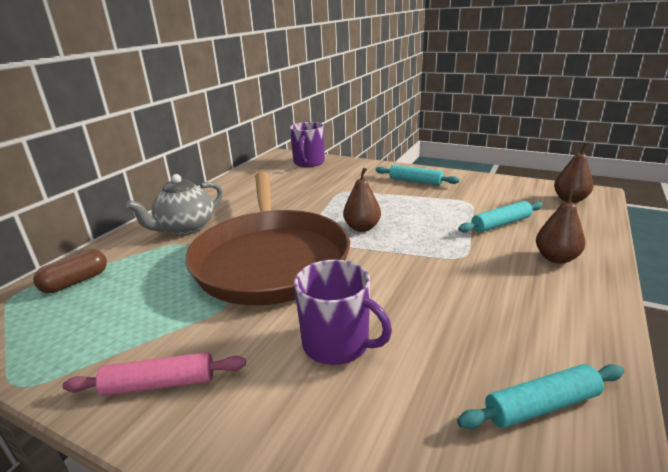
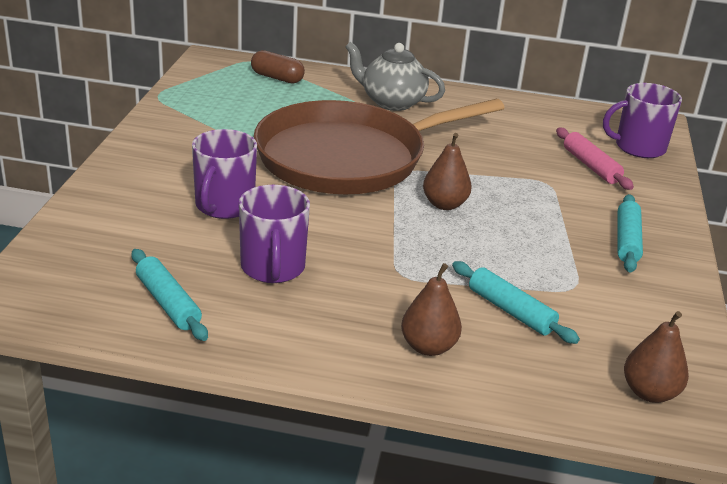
camera: 70 degrees right, 5 degrees up
pink rolling pin [63,352,246,396] -> pink rolling pin moved to [556,128,634,190]
none -> purple mug [239,185,310,283]

